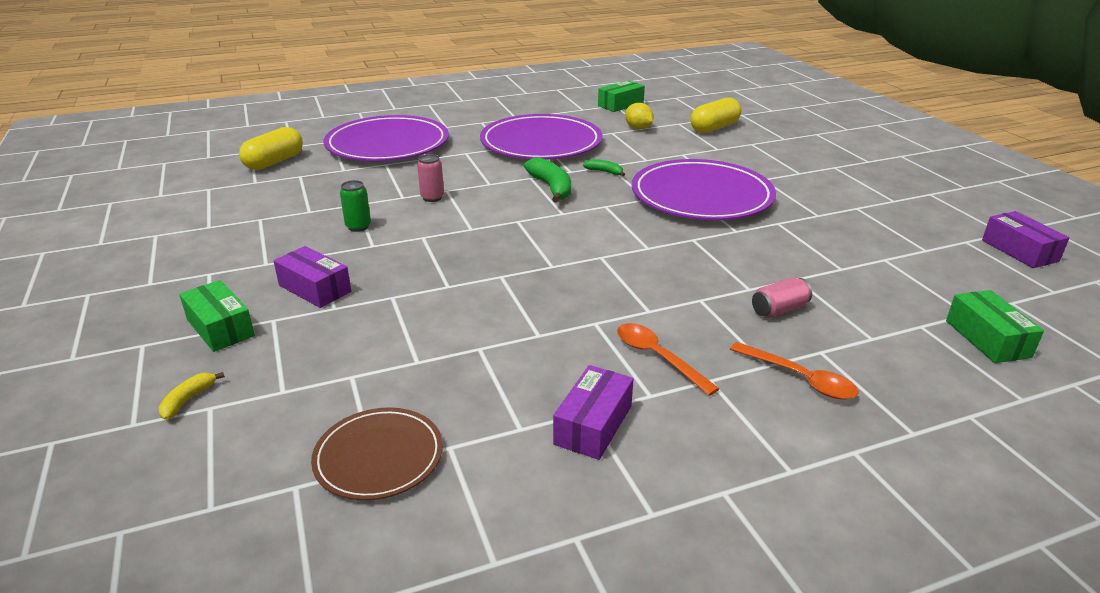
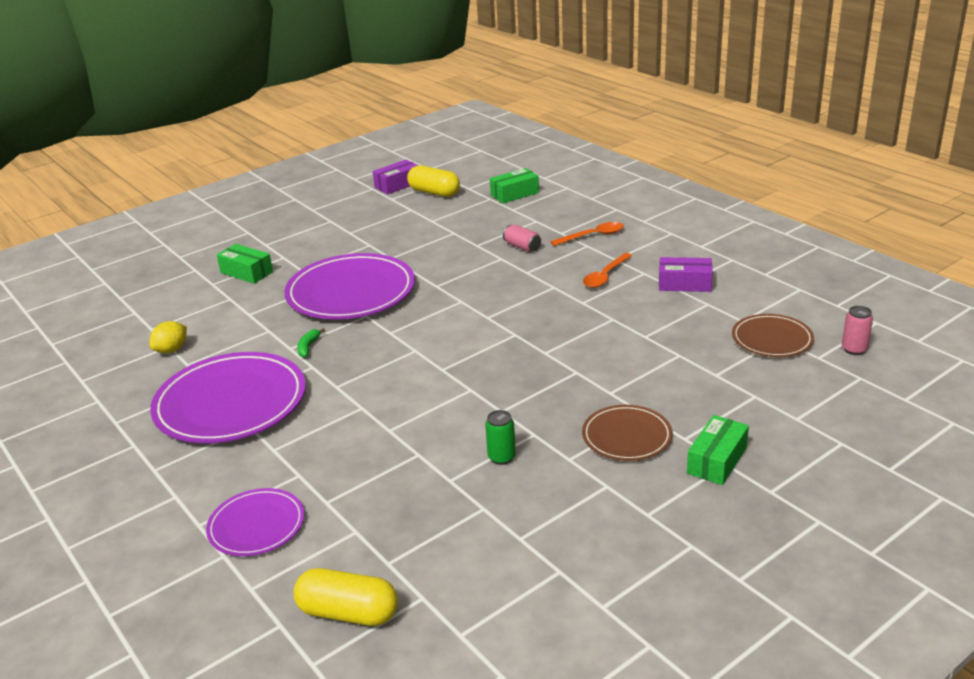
camera: 105 degrees left, 0 degrees up
yellow banana [158,372,225,420] -> none
purple box [274,246,351,308] -> brown plate [582,405,673,461]
purple plate [323,115,449,161] -> purple plate [206,488,304,556], size x0.54
pink can [417,154,444,202] -> pink can moved to [842,306,873,355]
green banana [524,157,571,202] -> none
green box [598,80,645,112] -> green box moved to [217,244,273,284]
yellow capsule [690,98,741,133] -> yellow capsule moved to [407,165,460,197]
orange spoon [730,342,859,400] -> orange spoon turned 45 degrees clockwise [551,222,624,246]

